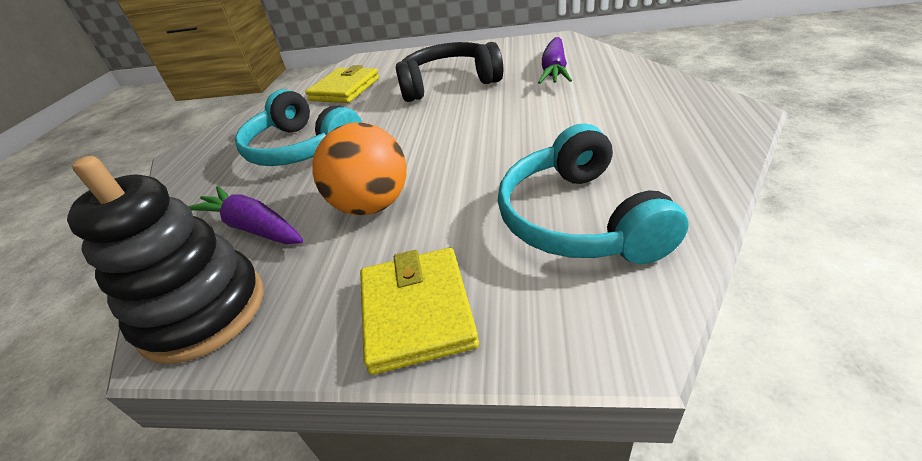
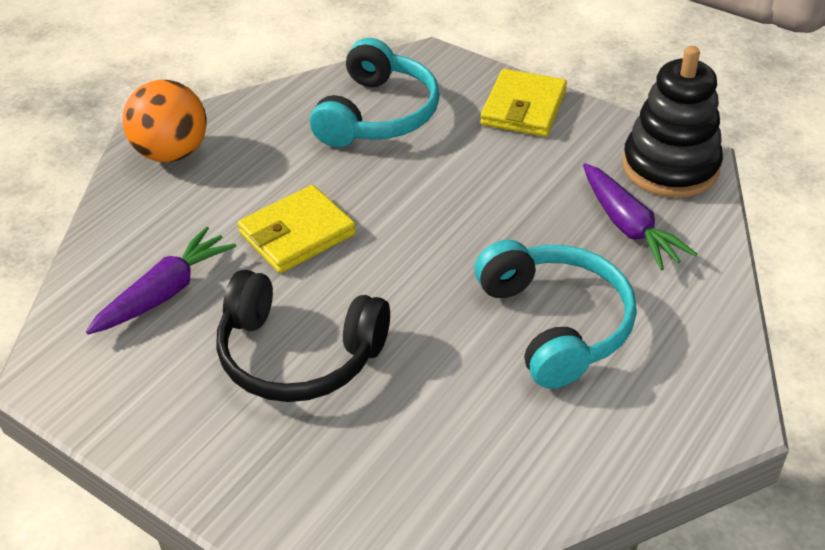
camera: 155 degrees left, 5 degrees up
yellow wallet [305,65,379,103] -> yellow wallet moved to [238,185,356,273]
orange ball [312,122,407,215] -> orange ball moved to [123,80,206,162]

